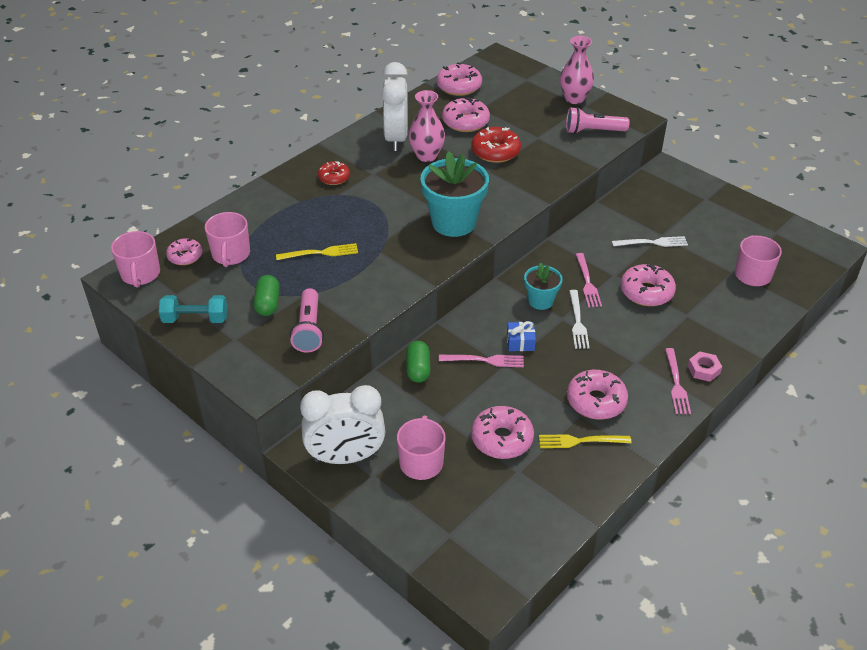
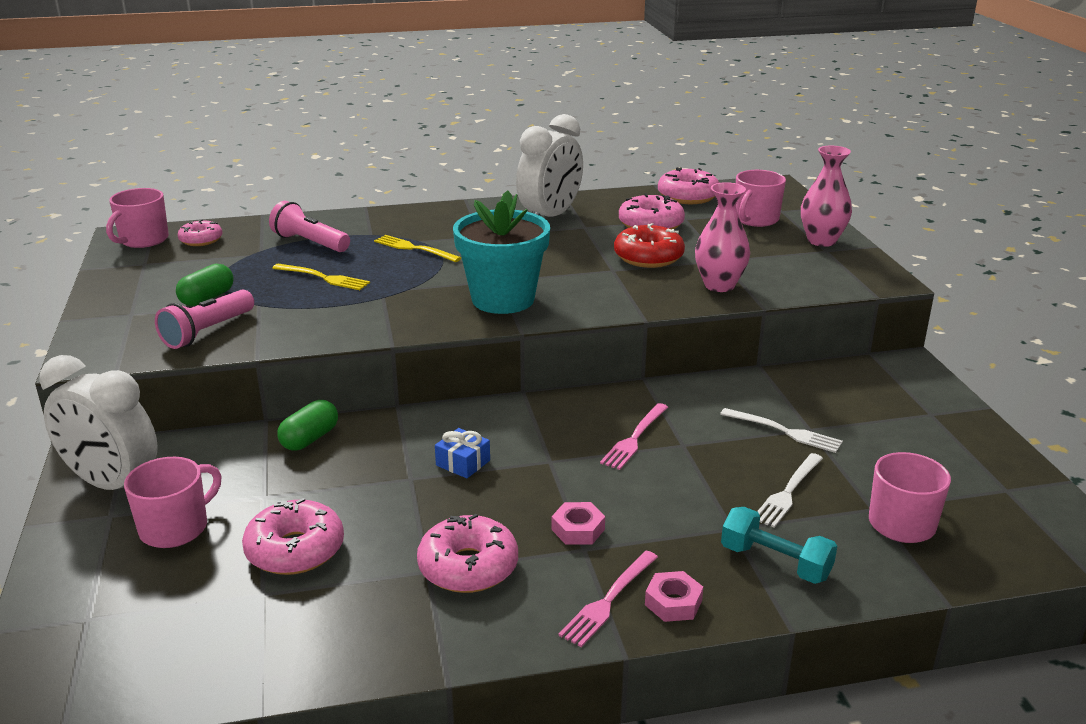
camera: 35 degrees right, 15 degrees down
turquoise dumbbell [159,295,228,323] -> turquoise dumbbell moved to [721,507,837,584]
pink mug [205,212,250,267] -> pink mug moved to [736,170,786,227]
red donut [318,161,350,185] -> none
pink vase [409,90,445,162] -> pink vase moved to [695,182,750,292]
pink fork [439,355,524,367] -> none
turquoise flower pot [524,263,563,310] -> none
yellow fork [539,434,631,448] -> yellow fork moved to [374,235,461,262]
pink flashlight [566,107,630,134] -> pink flashlight moved to [269,201,350,252]
white fork [569,290,590,349] -> white fork moved to [757,453,823,528]
pink donut [620,263,676,306] -> none
none -> pink nut [552,502,605,545]

